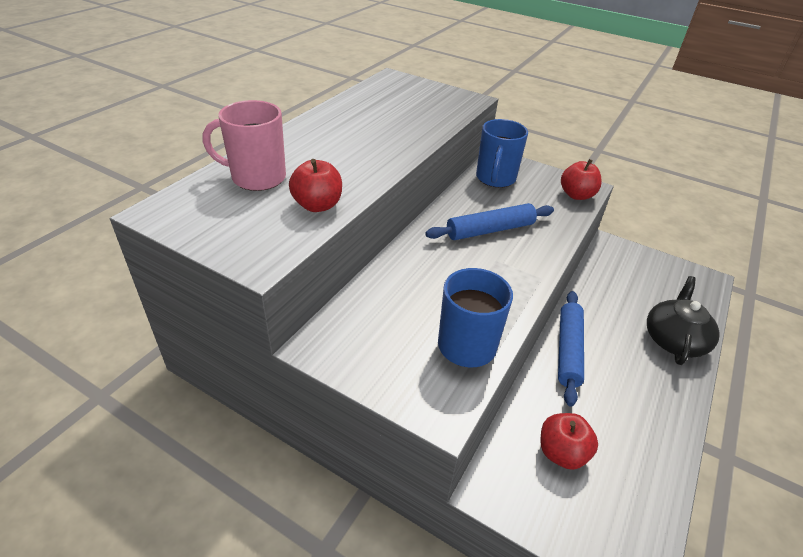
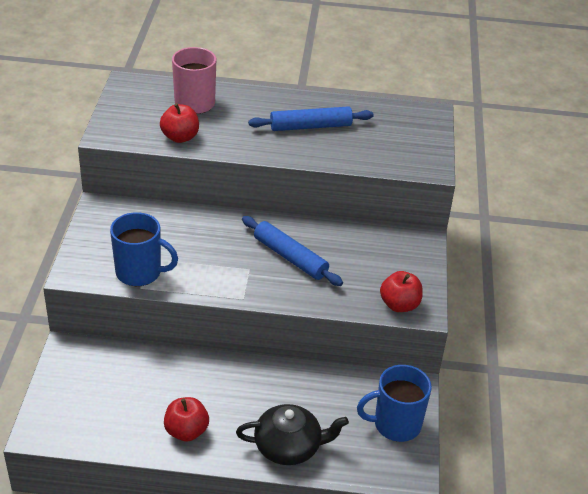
camera: 65 degrees right, 0 degrees up
blue mug [476,119,528,187] -> blue mug moved to [357,365,432,442]
red apple [541,413,598,470] -> red apple moved to [164,397,209,441]
blue rolling pin [558,291,584,406] -> blue rolling pin moved to [248,106,374,131]

